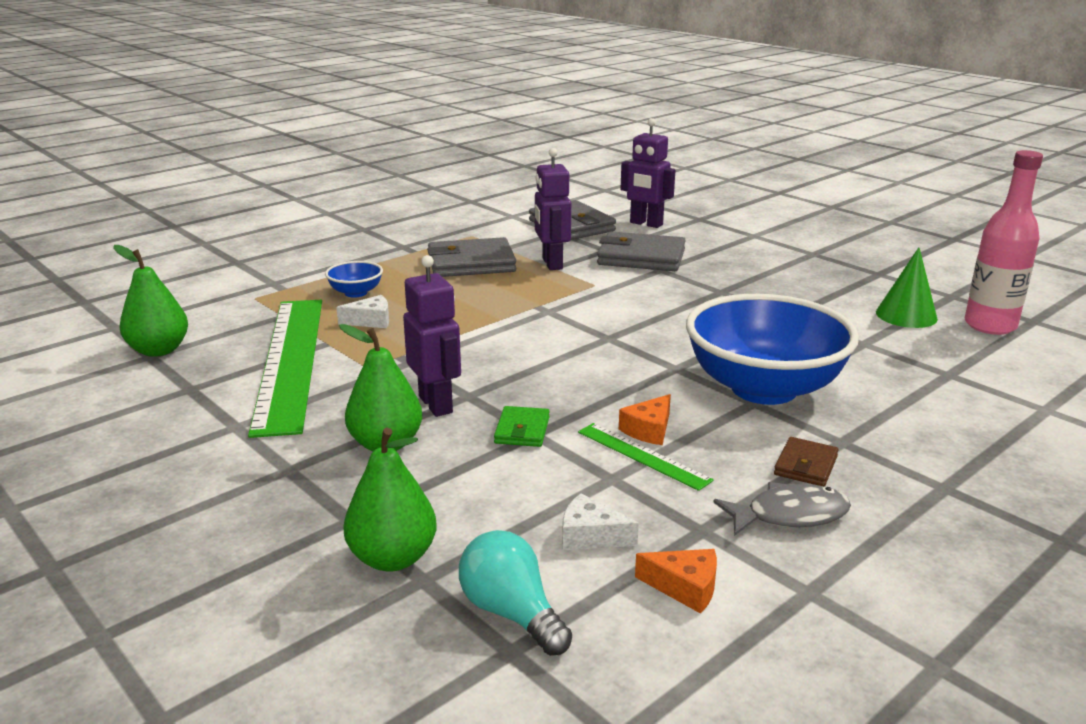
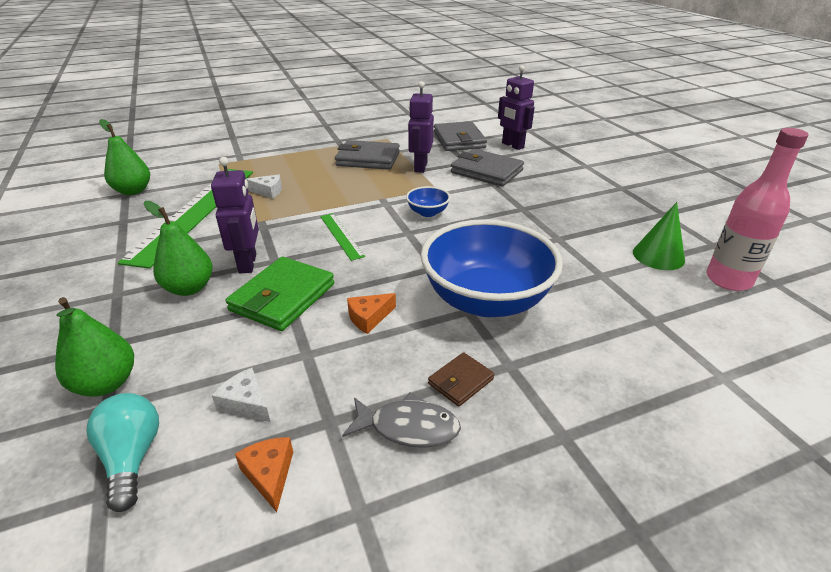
camera: 20 degrees right, 10 degrees up
blue bowl [325,261,383,298] -> blue bowl moved to [406,186,451,217]
green wallet [494,406,550,447] -> green wallet [225,257,334,331], size x1.94
green ruler [578,423,714,491] -> green ruler moved to [320,213,365,261]
orange cheese [635,549,717,614] -> orange cheese turned 150 degrees counterclockwise [235,437,293,512]

